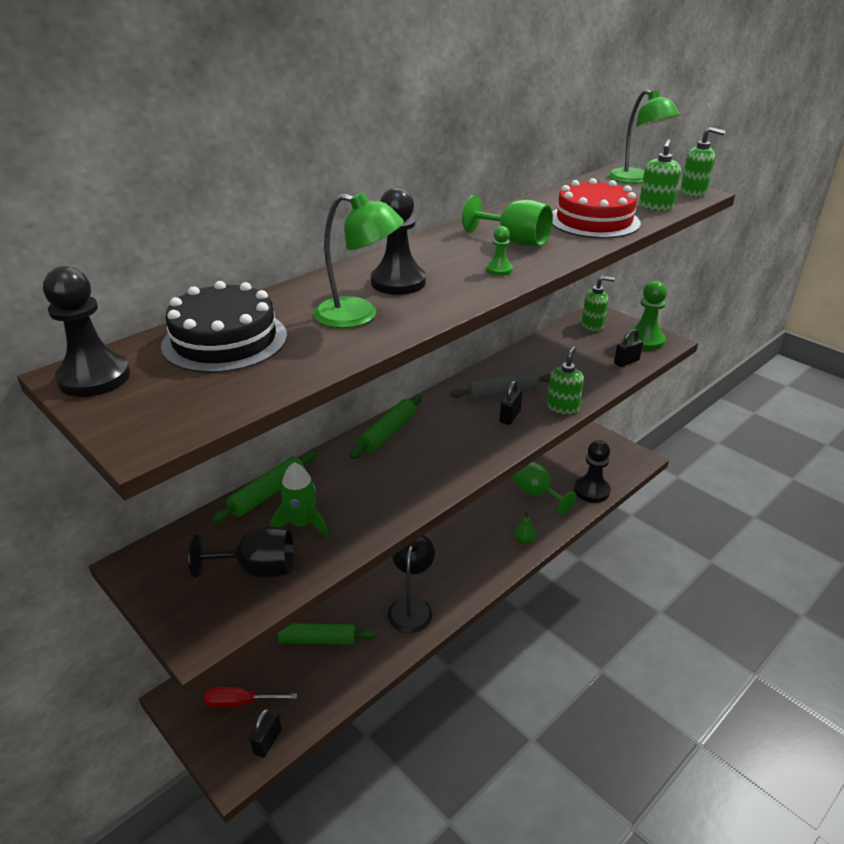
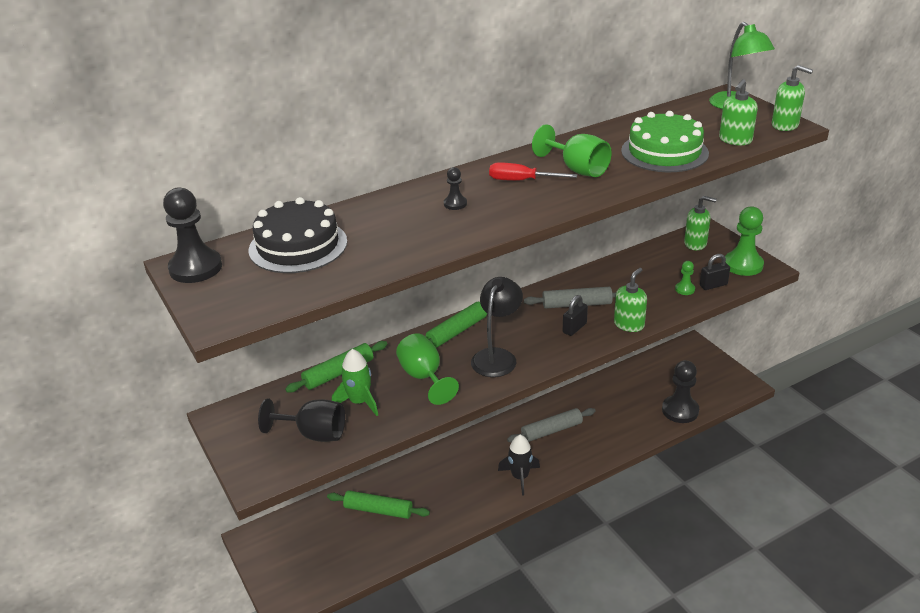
camera: 15 degrees right, 0 degrees up
red screwdriver [204,687,297,708] -> red screwdriver moved to [489,162,577,181]
black padlock [250,708,282,758] -> none
green lamp [314,192,404,328] -> none
black pawn [371,187,426,295] -> black pawn [444,167,467,210], size x0.49
black lamp [387,535,435,633] -> black lamp moved to [471,277,523,377]
green pawn [486,226,513,276] -> green pawn moved to [675,261,695,295]
green goblet [513,461,577,515] -> green goblet moved to [396,333,459,405]
green pear [514,512,536,545] -> none
red cake [552,178,641,238] -> green cake [621,111,709,172]
none -> black rocket [498,435,540,496]
none -> grey rolling pin [507,408,596,443]

